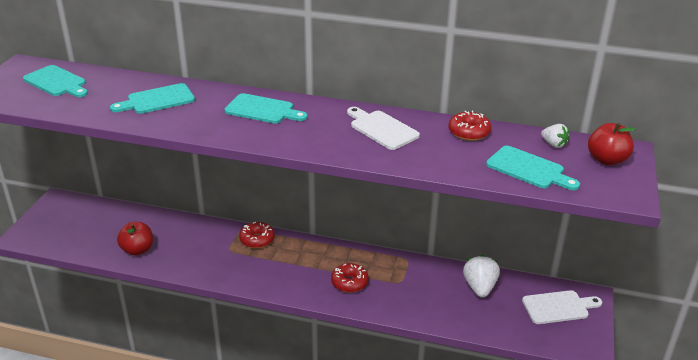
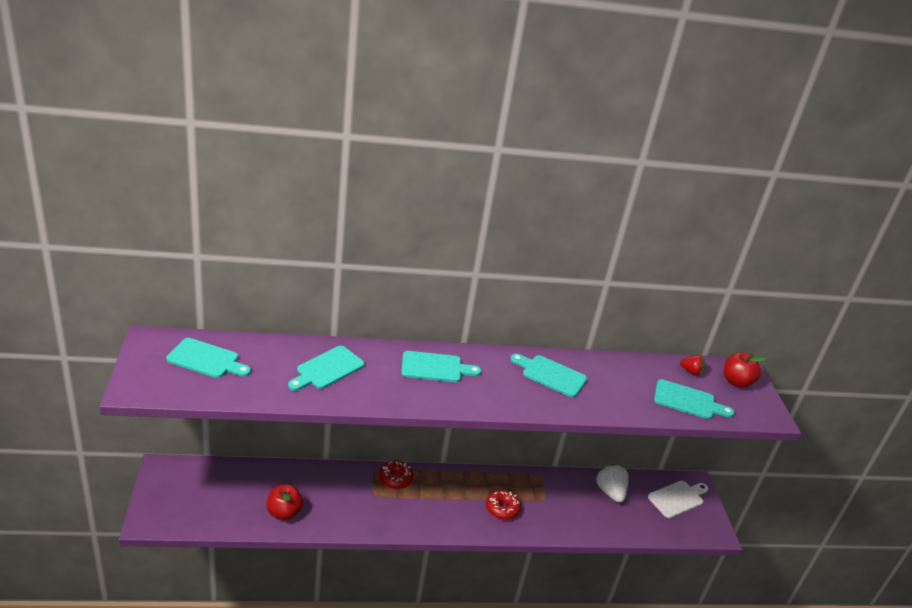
camera: 25 degrees left, 0 degrees up
white cutting board [347,107,420,150] -> turquoise cutting board [510,354,587,397]
red donut [449,111,491,141] -> none
white strawberry [541,124,570,148] -> red strawberry [680,355,705,376]

